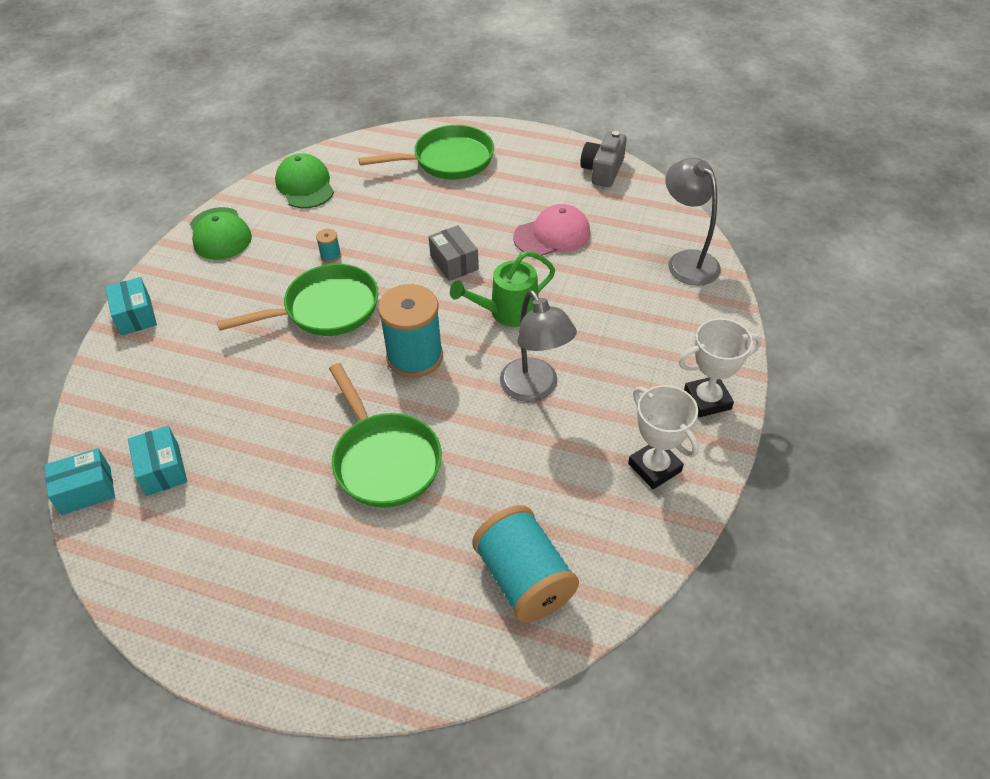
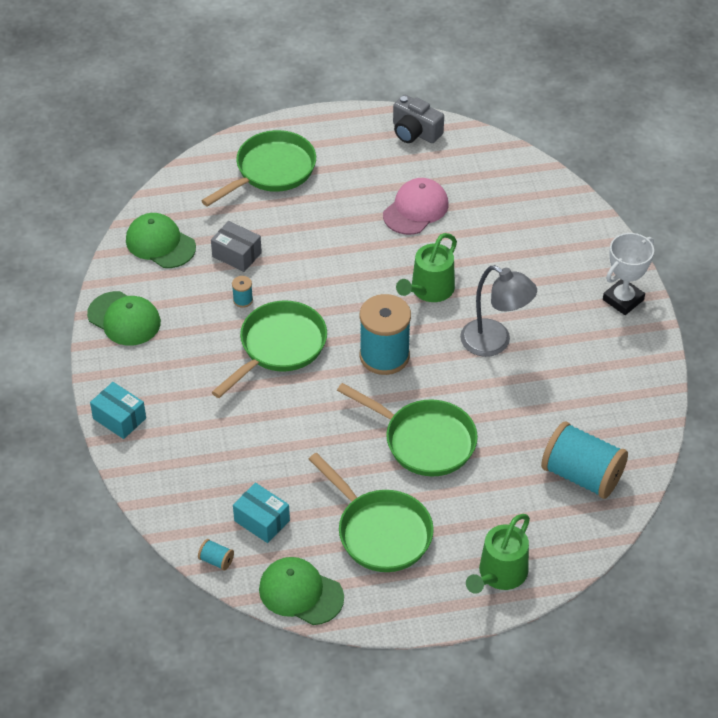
camera: 30 degrees left, 0 degrees up
turquoise box [45,448,115,515] -> turquoise spool [198,539,234,571]
grey box [428,225,479,281] -> grey box moved to [211,221,262,272]
grey camera [580,131,627,187] -> grey camera turned 45 degrees counterclockwise [393,95,444,143]
white trophy [628,385,699,489] -> none
grey lamp [665,158,721,286] -> none
none -> green cap [259,557,344,625]
none -> green pan [309,453,434,572]
none -> green watering can [466,514,530,594]

